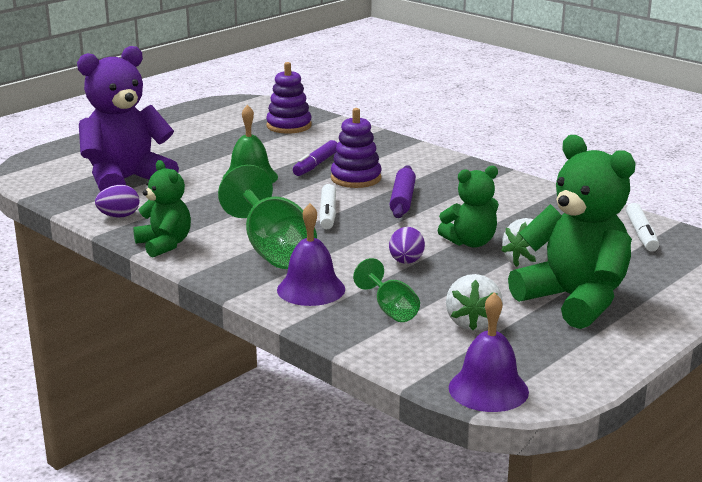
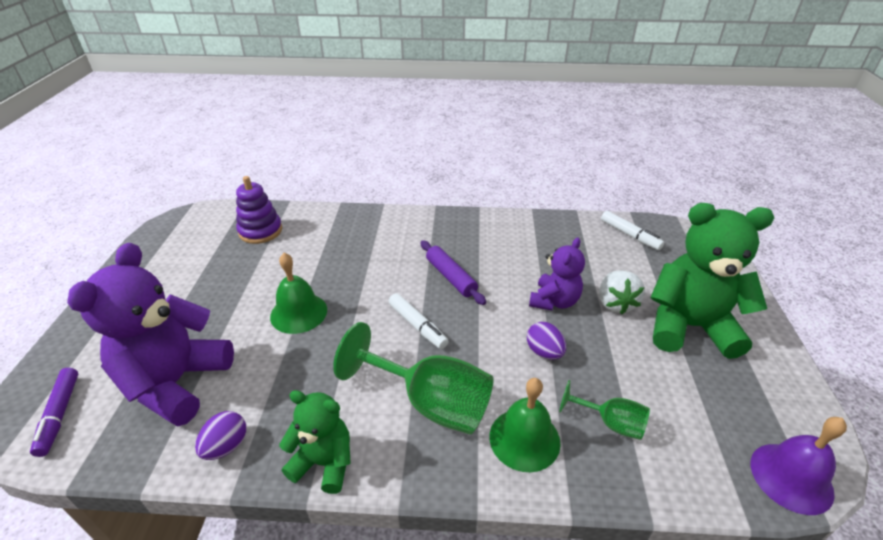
camera: 40 degrees left, 15 degrees up
purple bell [277,203,345,306] -> green bell [489,378,561,472]
purple marker [293,140,337,176] -> purple marker moved to [30,368,78,457]
purple stacking toy [331,108,382,188] -> none
green teddy bear [438,166,499,248] -> purple teddy bear [529,237,585,310]
white strawberry [446,274,503,330] -> none

